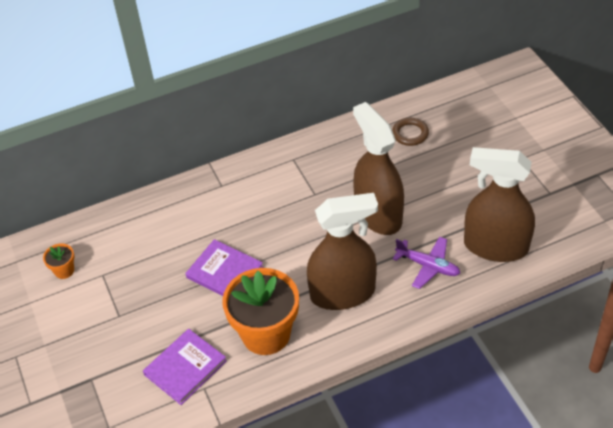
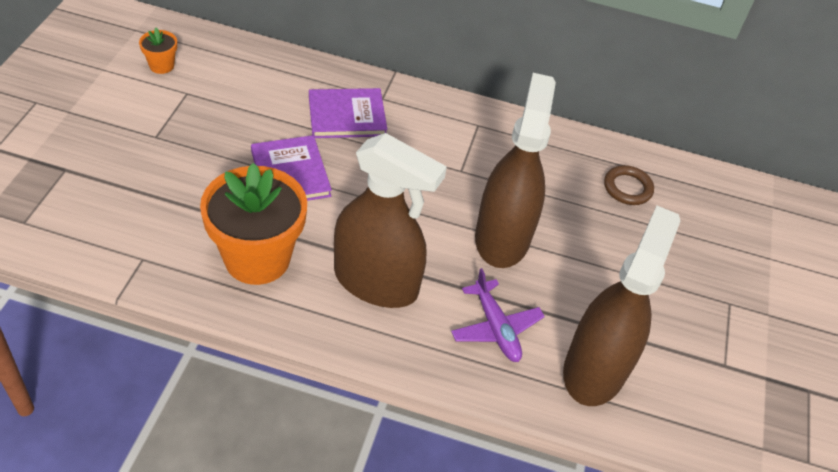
camera: 30 degrees right, 0 degrees up
purple book [143,329,227,405] -> purple book moved to [309,88,387,138]
brown spray bottle [464,147,535,262] -> brown spray bottle turned 60 degrees clockwise [563,206,680,406]

